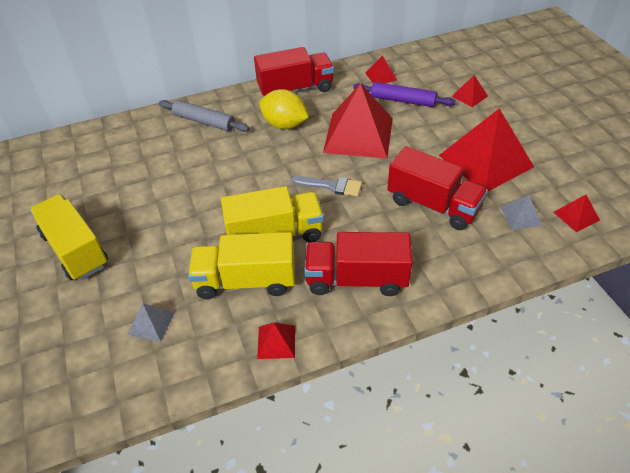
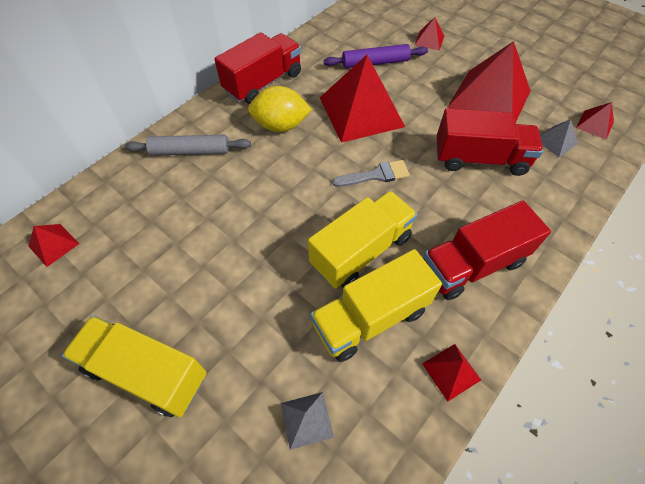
camera: 30 degrees left, 10 degrees up
red pyramid [365,55,397,83] -> red pyramid moved to [28,224,79,267]

